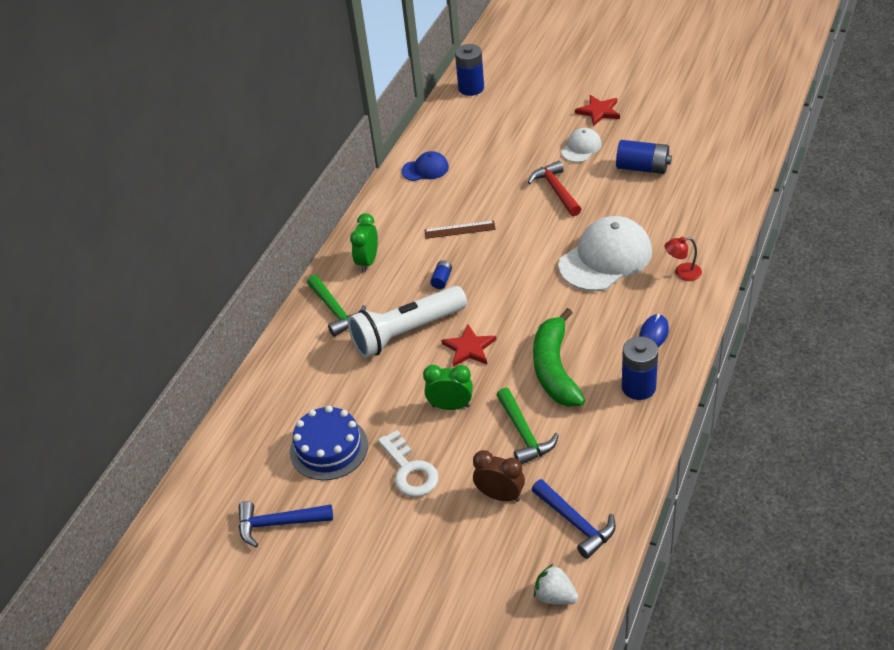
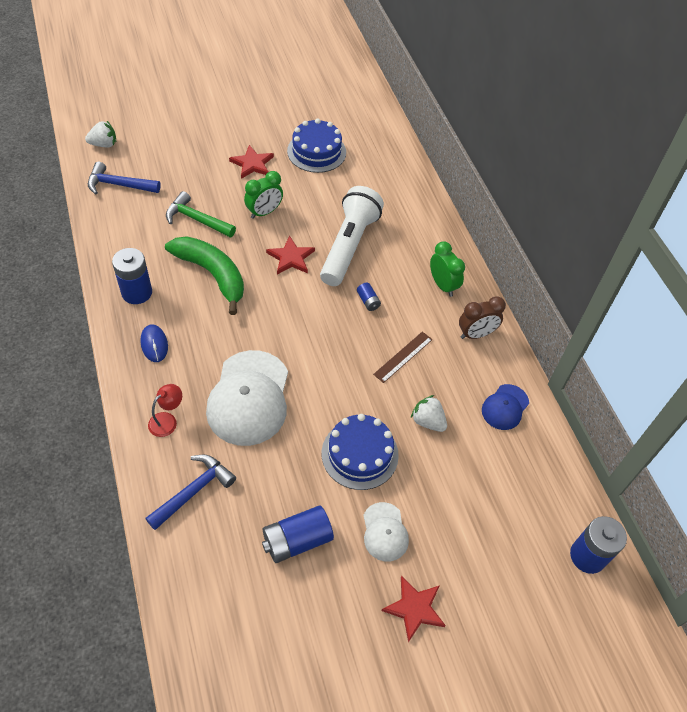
camera: 130 degrees right, 10 degrees up
blue hammer [239,501,333,547] -> blue hammer moved to [145,455,236,530]
green hammer [307,275,366,337] -> none
white key [378,430,439,497] -> red star [229,145,274,179]
brown clock [473,450,525,502] -> brown clock moved to [459,296,506,339]
red hammer [528,161,581,216] -> blue cake [322,414,399,490]
none -> white strawberry [411,395,447,432]

